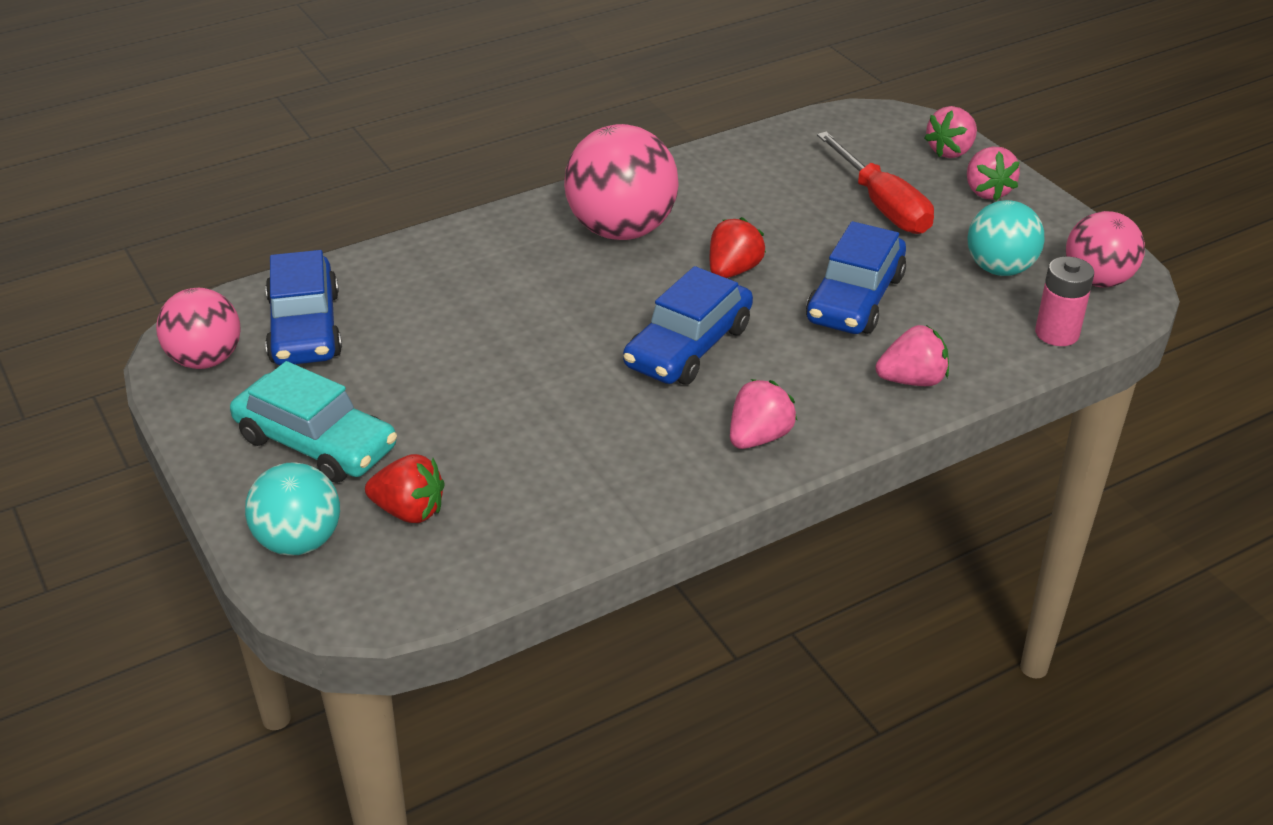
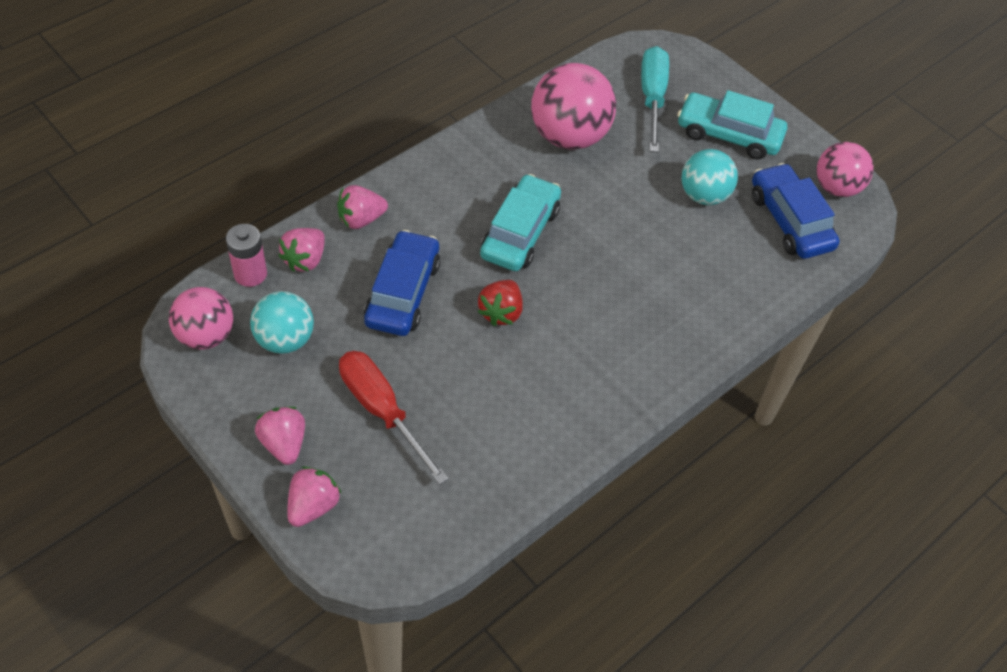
camera: 165 degrees right, 15 degrees up
turquoise ball [245,462,340,556] -> turquoise ball moved to [682,149,738,205]
red strawberry [365,454,445,523] -> turquoise screwdriver [641,46,669,152]
pink ball [564,124,679,240] -> pink ball moved to [531,63,616,150]
blue car [623,266,753,385] -> turquoise car [480,174,561,271]
pink strawberry [730,379,797,449] -> pink strawberry moved to [278,228,325,272]

